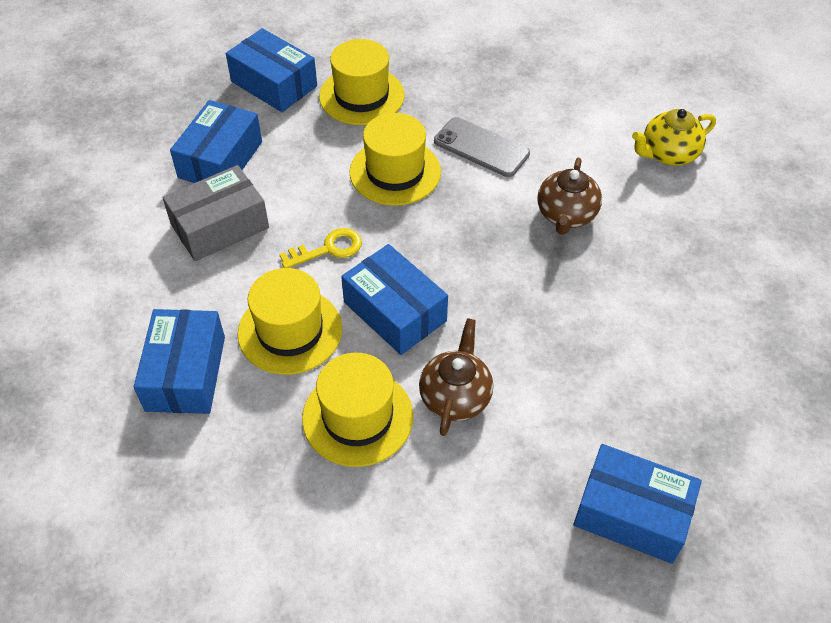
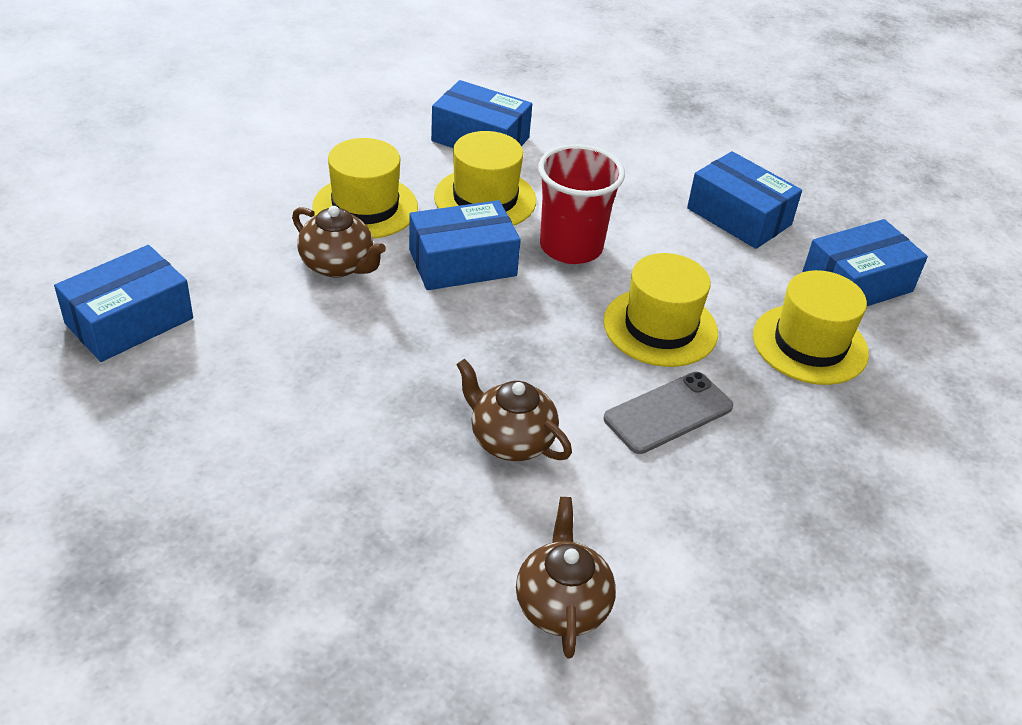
camera: 110 degrees right, 10 degrees down
grey box [163,165,269,261] -> none
yellow key [279,228,362,268] -> red cup [538,144,625,264]
yellow teapot [632,109,716,166] -> brown teapot [516,497,616,658]

